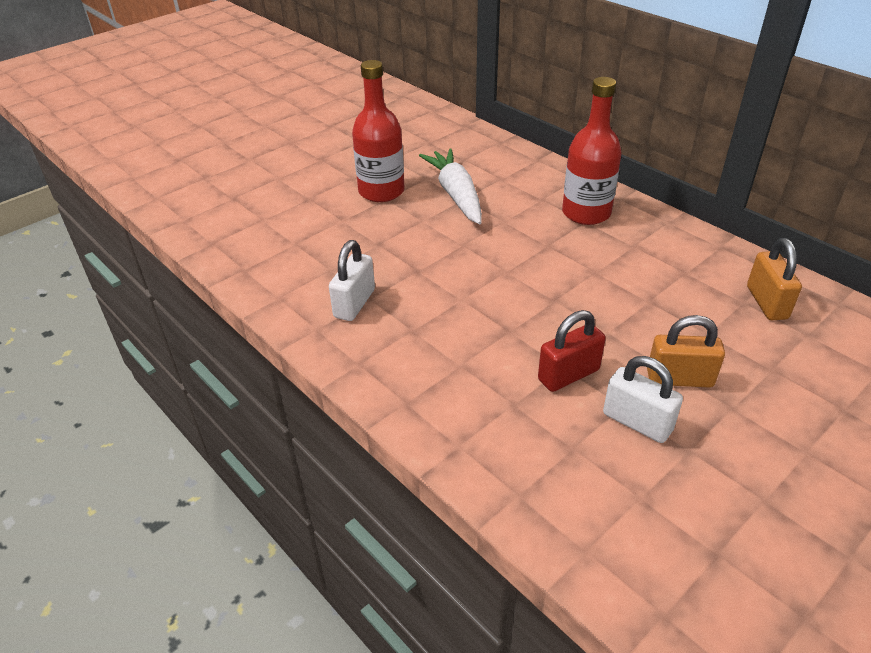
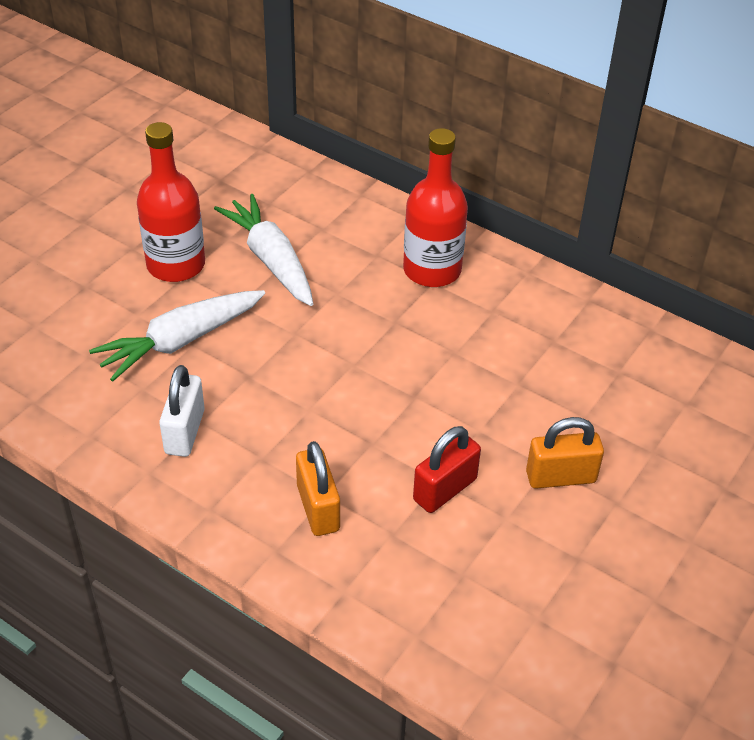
camera: 15 degrees left, 5 degrees up
white padlock [603,356,683,443] -> none
orange padlock [747,238,802,320] -> orange padlock moved to [296,441,340,536]
none -> white carrot [89,290,265,381]

